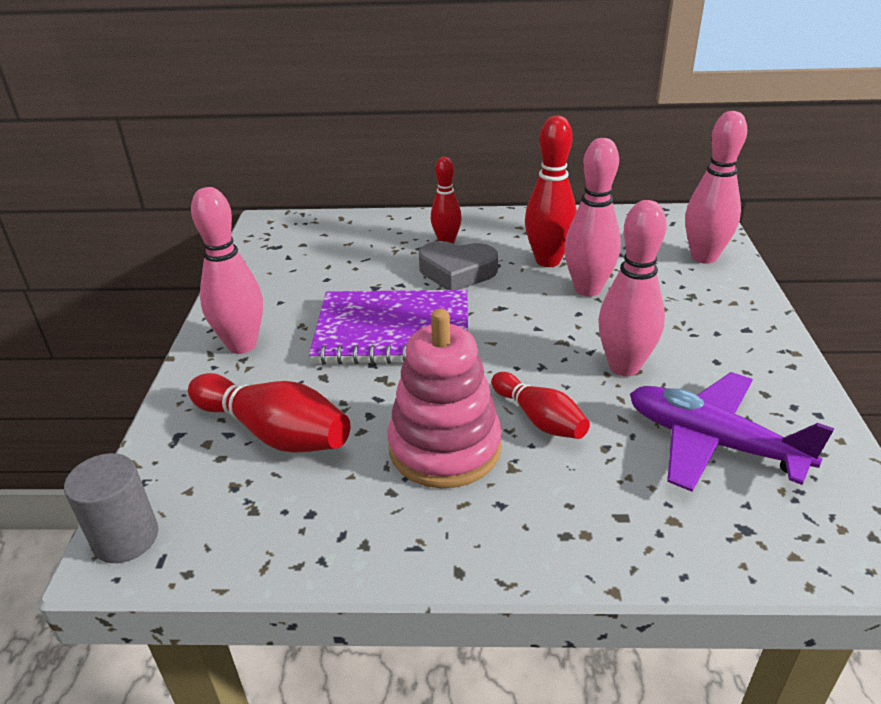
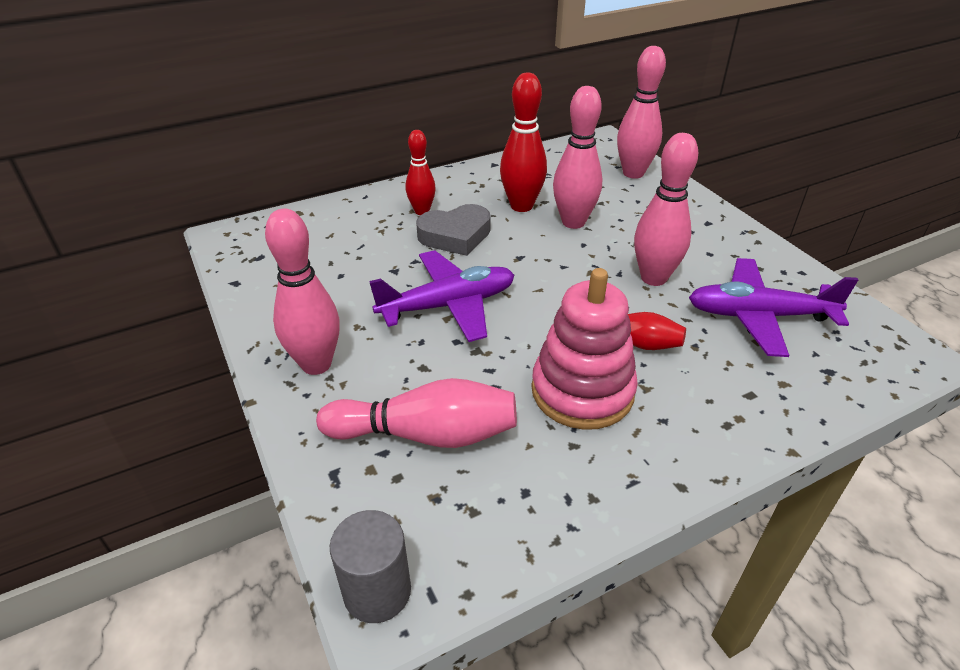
camera: 30 degrees left, 5 degrees up
red bowling pin [188,373,351,452] -> pink bowling pin [316,378,517,448]
purple notebook [309,290,468,365] -> purple plane [369,250,514,342]

